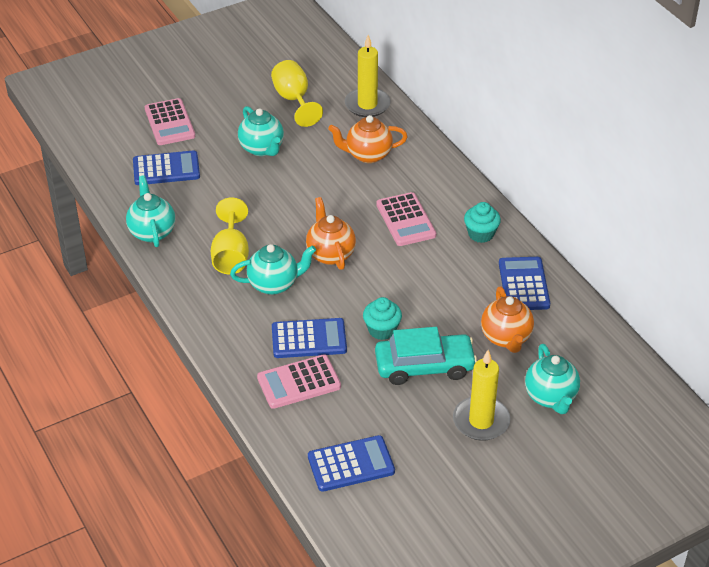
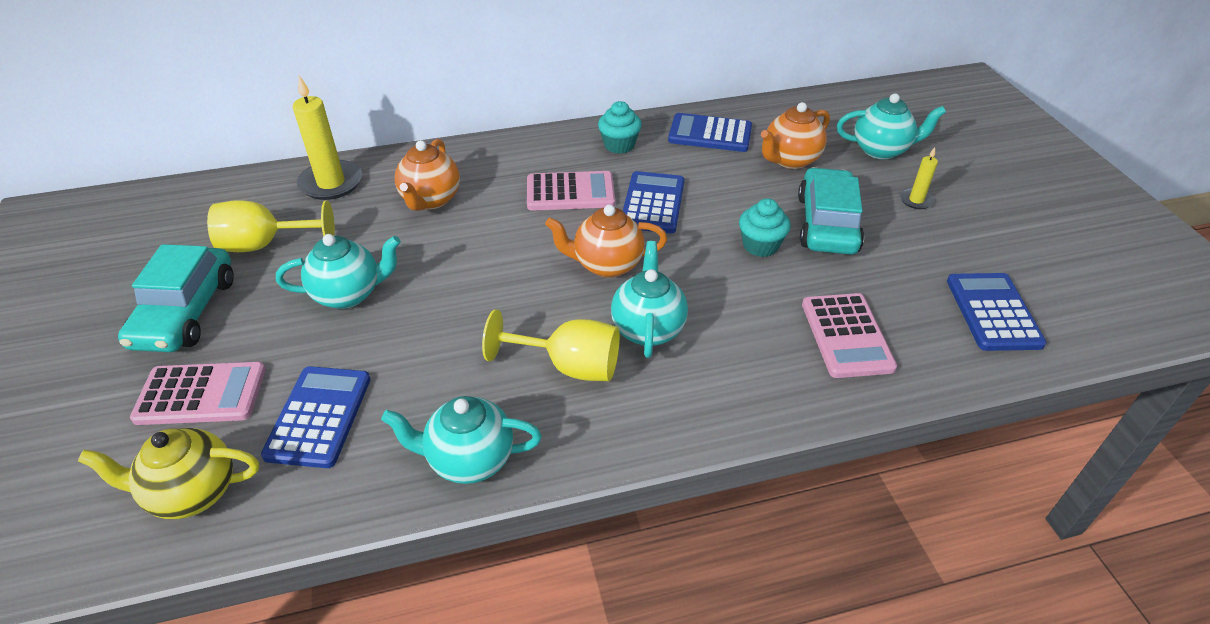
camera: 75 degrees left, 0 degrees up
blue calculator [272,318,347,358] -> blue calculator moved to [623,171,685,234]
yellow candle [453,350,510,441] -> yellow candle [900,147,938,209], size x0.52
orange teapot [481,287,534,353] -> orange teapot turned 135 degrees clockwise [761,102,830,169]
none -> yellow teapot [78,428,259,519]
none -> turquoise car [118,244,234,352]

